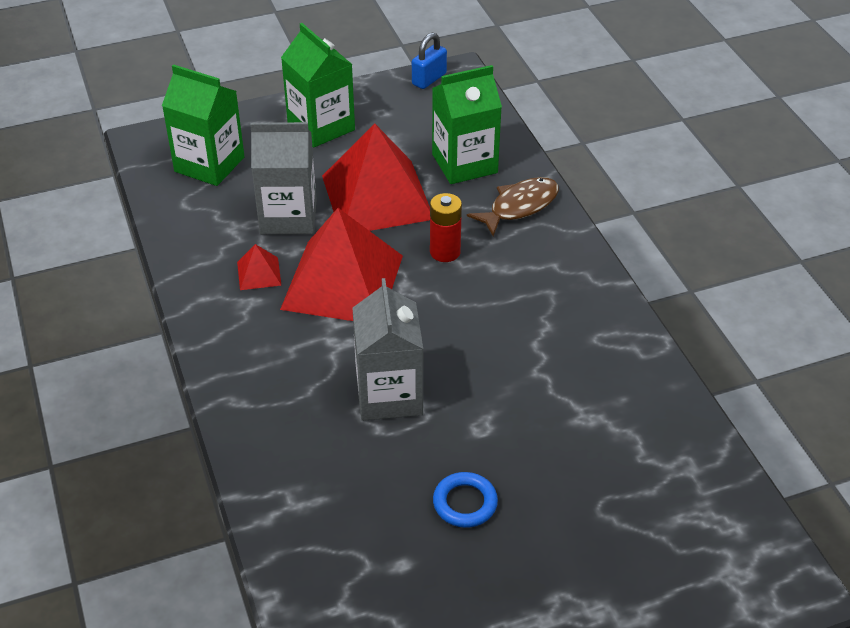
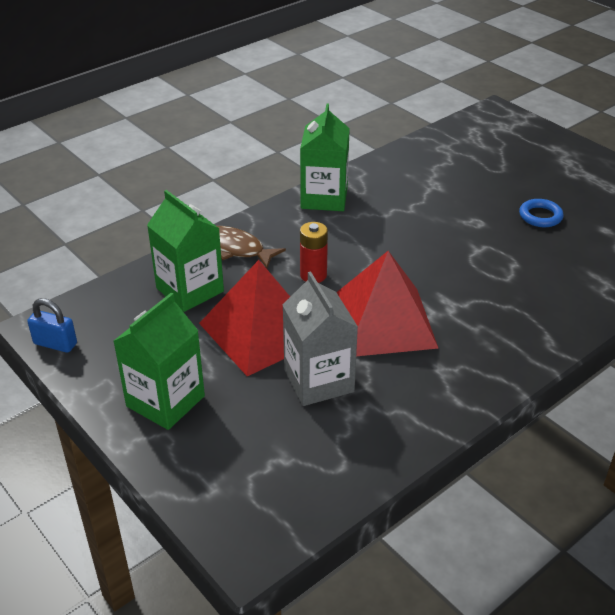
camera: 110 degrees left, 5 degrees down
green carton [162,64,245,186] -> green carton moved to [300,103,350,211]
red pyramid [237,244,282,290] -> none
grey carton [352,278,423,421] -> none

